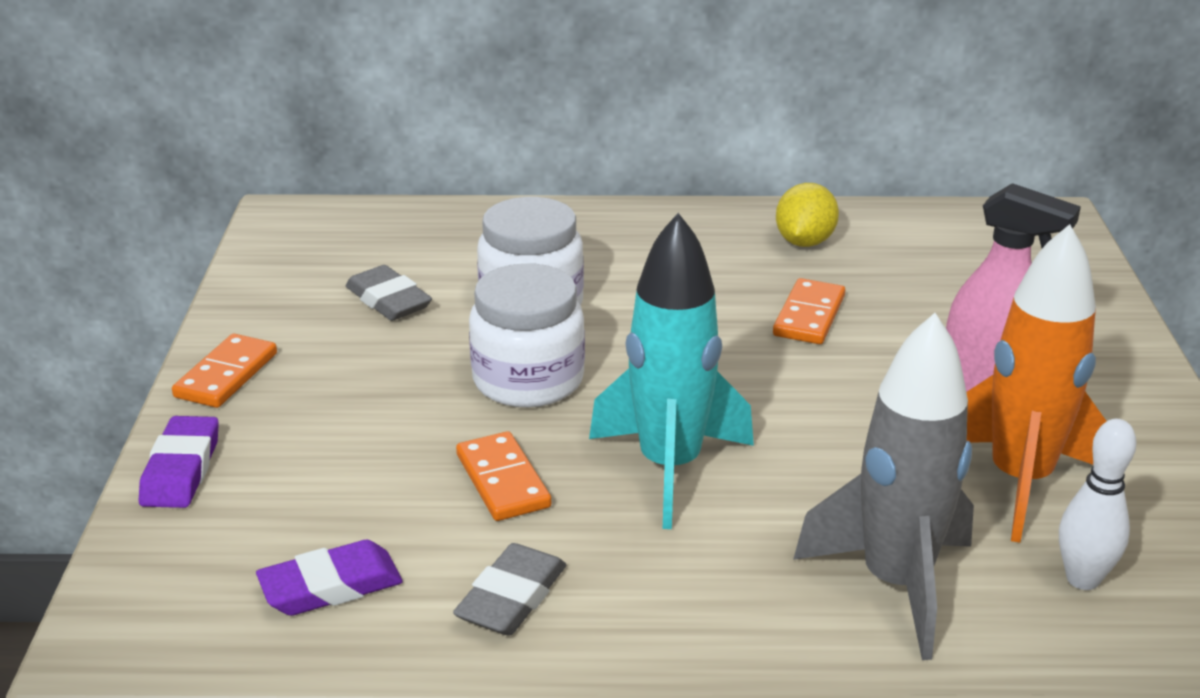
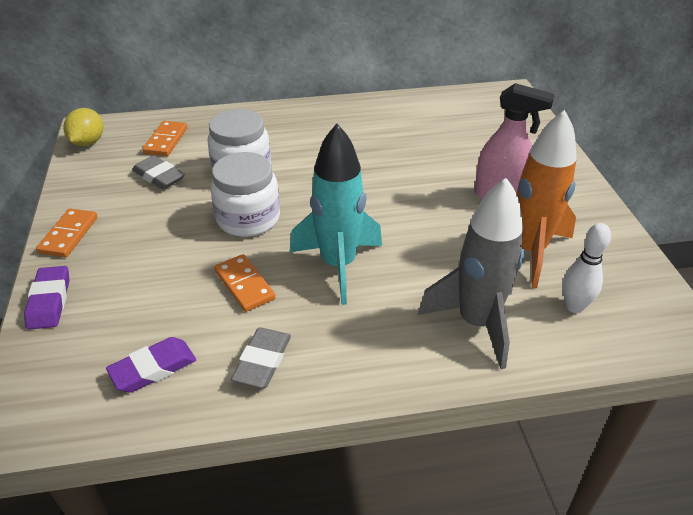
camera: 10 degrees left, 10 degrees up
orange domino [773,278,845,344] -> orange domino moved to [142,121,188,156]
yellow lemon [776,183,839,247] -> yellow lemon moved to [64,108,103,146]

